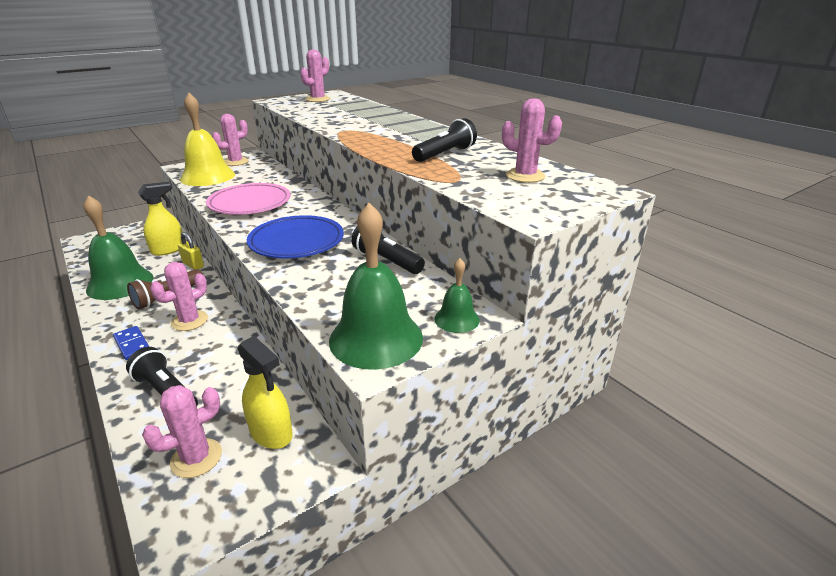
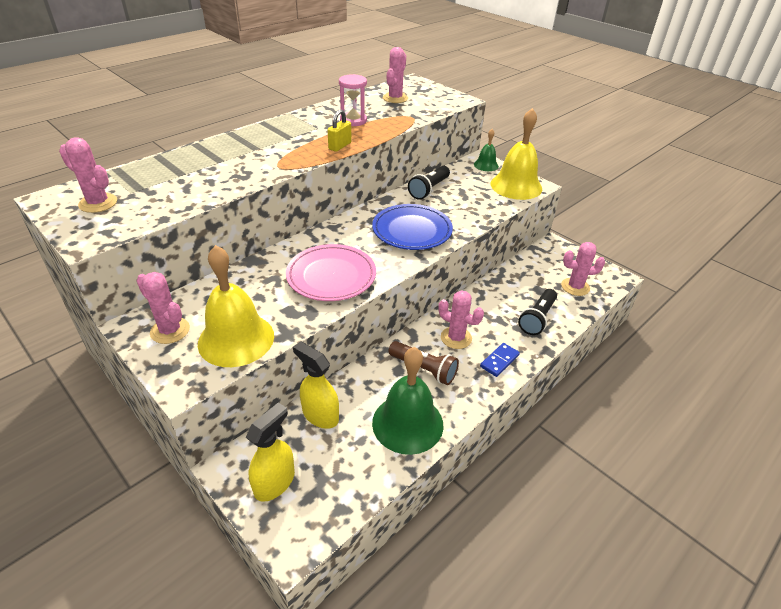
camera: 100 degrees left, 10 degrees up
pink cactus [142,385,222,478] -> pink cactus turned 45 degrees counterclockwise [561,242,605,296]
yellow padlock [178,232,204,270] -> yellow padlock moved to [328,109,352,152]
yellow spray bottle [238,336,293,449] -> yellow spray bottle moved to [246,403,295,502]
green bell [329,203,423,370] -> yellow bell [491,108,542,200]
black flashlight [412,118,477,162] -> pink hourglass [339,74,367,126]

